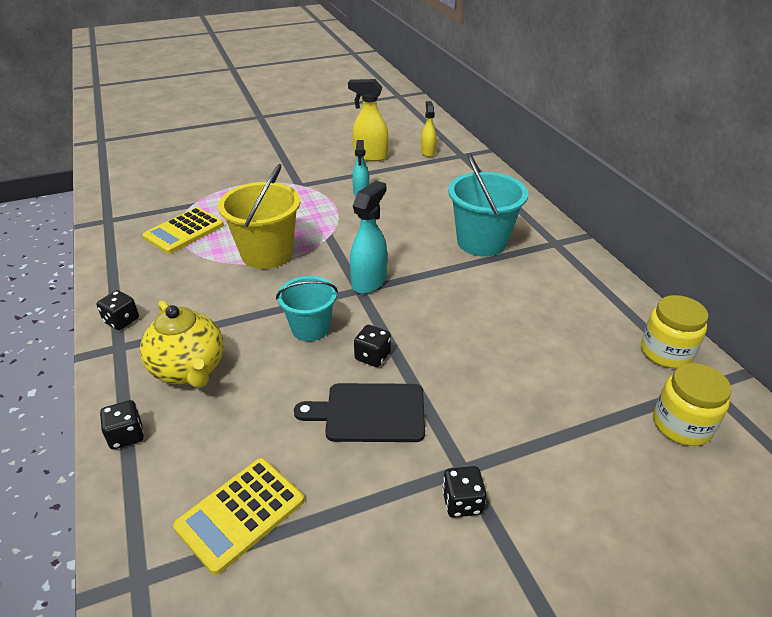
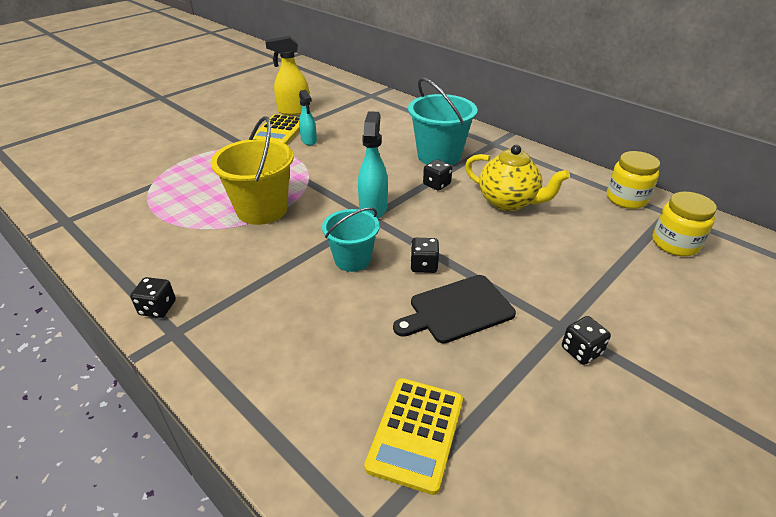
camera: 25 degrees left, 0 degrees up
black dice [100,400,144,449] -> black dice moved to [423,159,452,191]
yellow teapot [140,300,224,388] -> yellow teapot moved to [465,145,570,211]
yellow calculator [143,207,224,254] -> yellow calculator moved to [253,114,300,145]
yellow spray bottle [421,101,437,157] -> none

